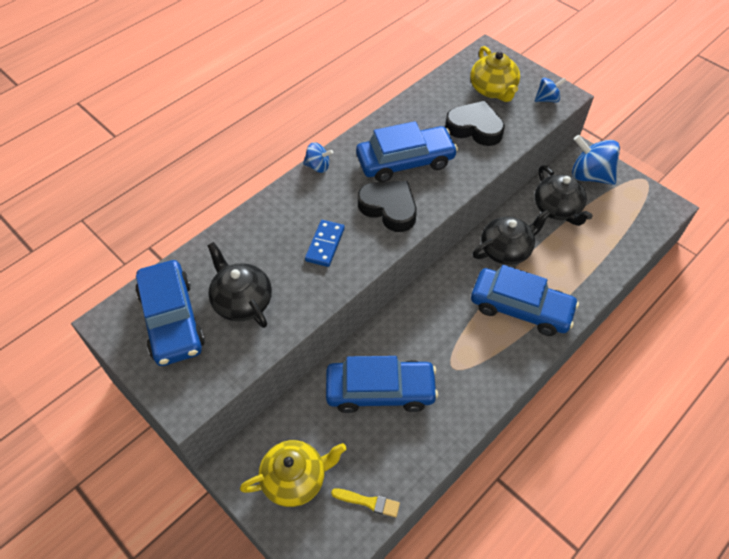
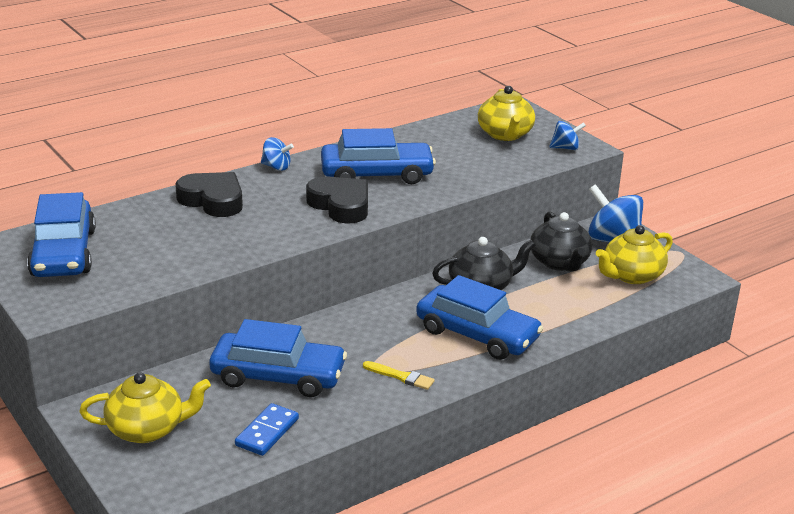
camera: 10 degrees right, 25 degrees down
black teapot [207,242,272,328] -> none
blue domino [305,220,345,267] -> blue domino moved to [235,403,299,456]
yellow brush [331,488,400,517] -> yellow brush moved to [363,361,435,390]
black heart [445,101,505,146] -> black heart moved to [175,172,243,217]
none -> yellow teapot [596,225,673,284]

